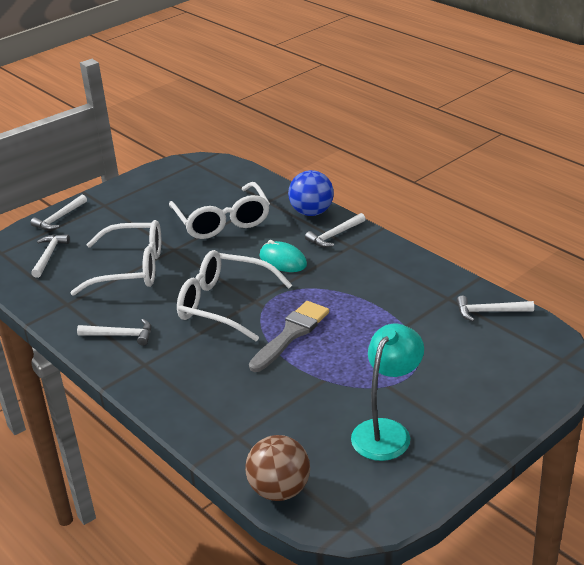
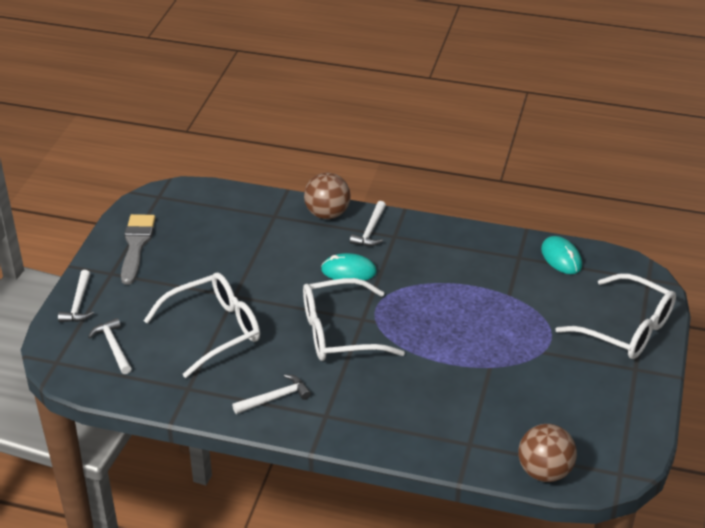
camera: 35 degrees left, 5 degrees up
white glasses [169,182,270,239] -> white glasses moved to [555,273,676,359]
grey brush [249,301,329,372] -> grey brush moved to [121,214,155,285]
blue ball [288,170,334,216] -> brown ball [304,173,351,219]
turquoise lamp [351,324,424,461] -> none
white hammer [457,296,534,321] -> turquoise mouse [541,236,582,274]

